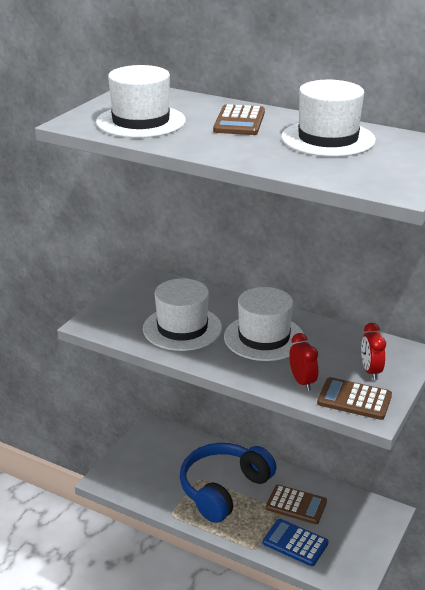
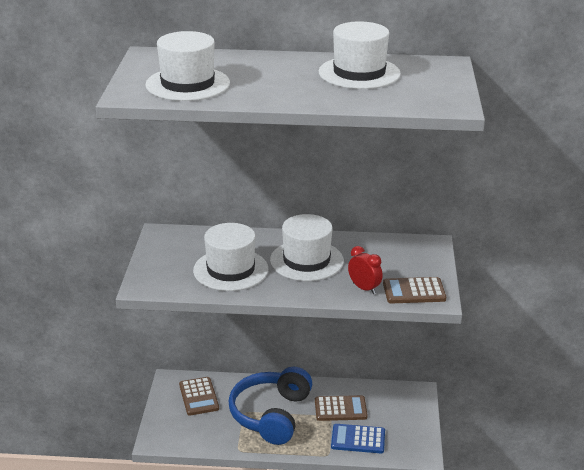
camera: 25 degrees left, 0 degrees up
brown calculator [213,104,265,135] -> brown calculator moved to [179,377,219,416]
red clock [361,323,386,380] -> none

